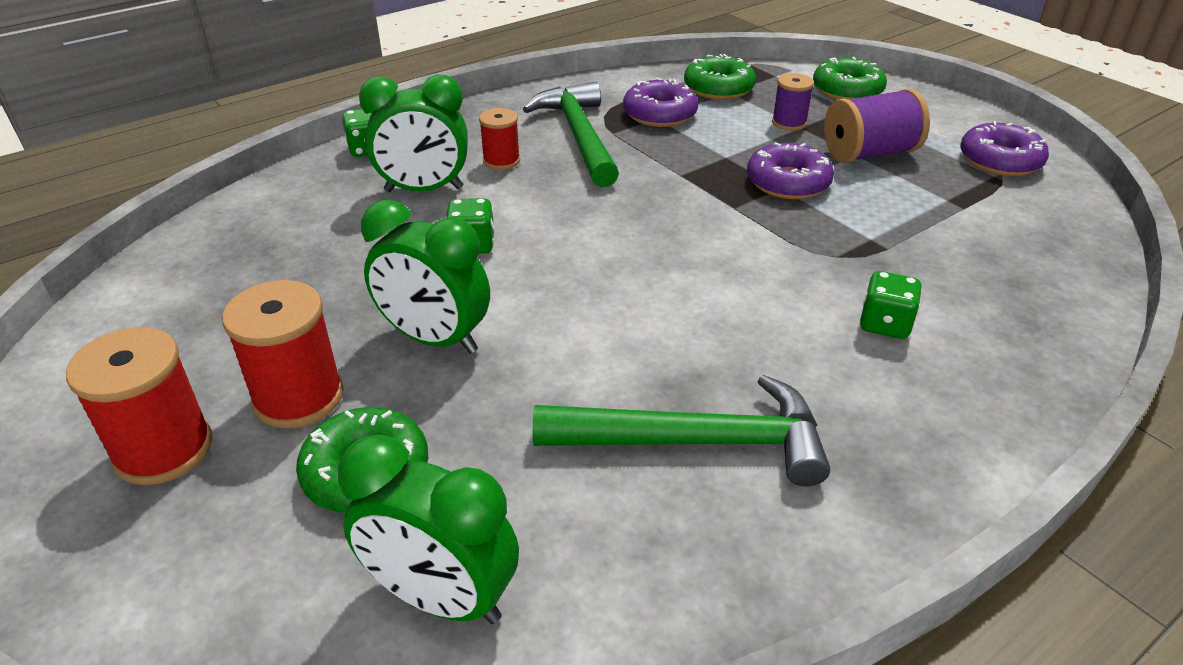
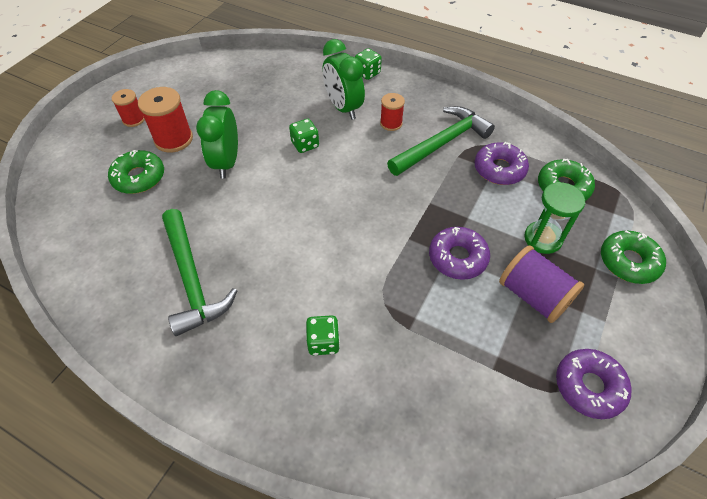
camera: 65 degrees right, 15 degrees up
red spool [66,327,213,485] -> red spool [112,89,145,127], size x0.60
green clock [338,435,519,624] -> none
purple spool [772,73,814,131] -> green hourglass [524,182,585,254]

